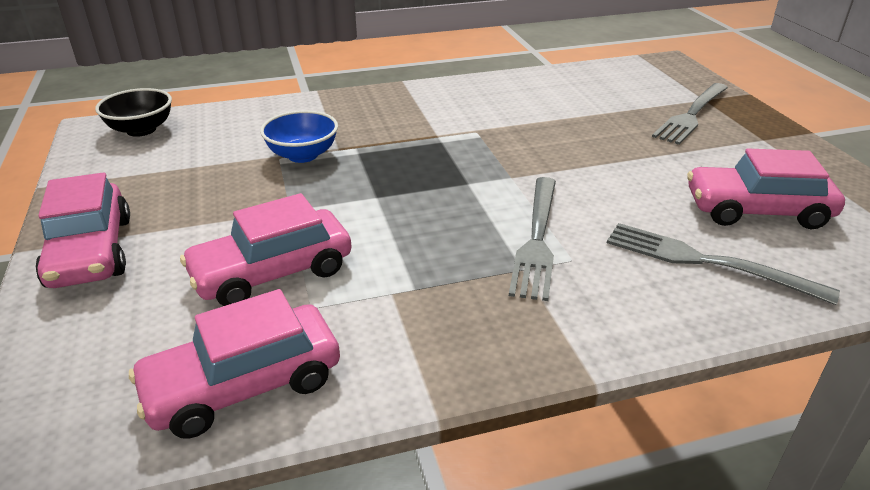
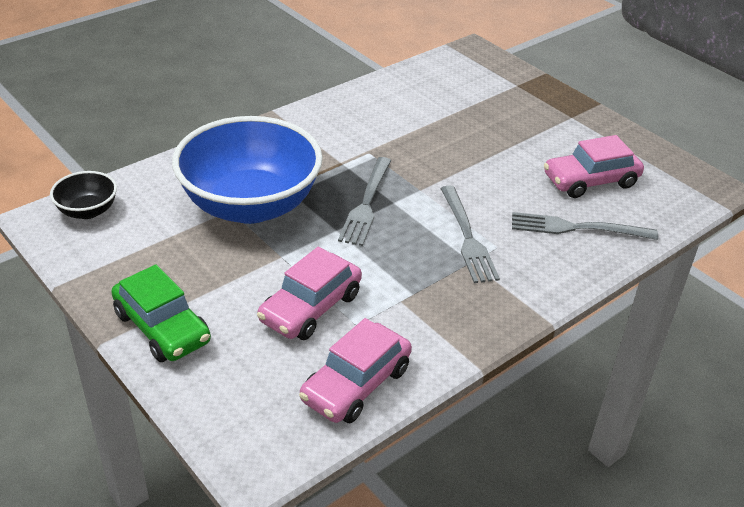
camera: 25 degrees left, 5 degrees up
pink car [35,172,130,288] -> green car [111,265,211,362]
blue bowl [260,110,338,163] -> blue bowl [172,116,323,224], size x2.28
grey fork [652,83,728,145] -> grey fork moved to [338,157,391,246]

